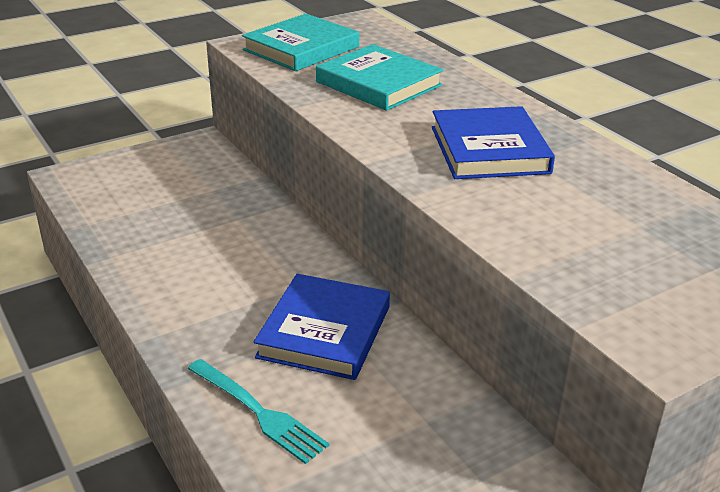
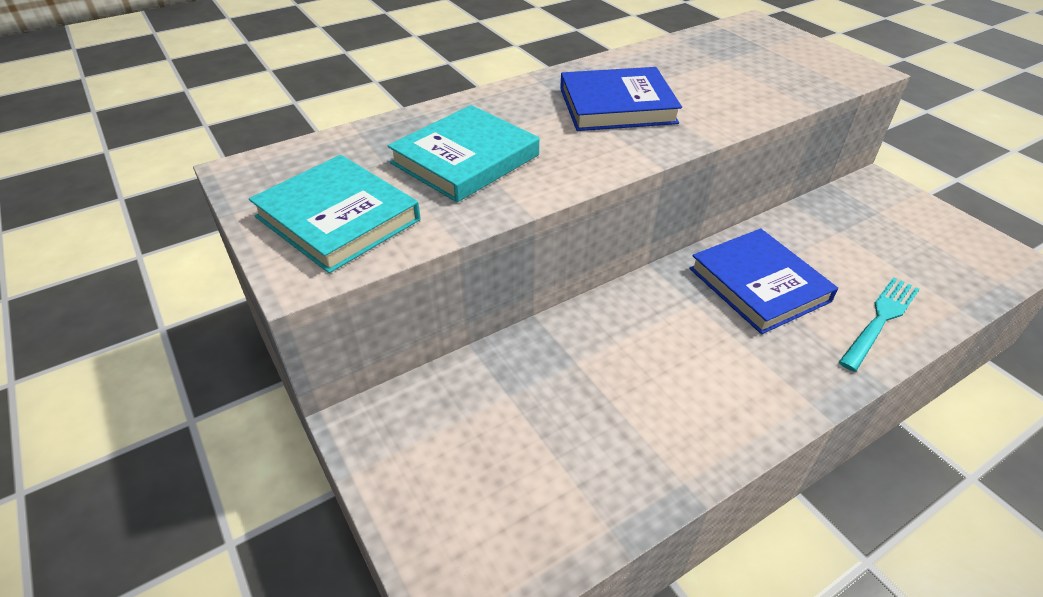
camera: 90 degrees left, 10 degrees up
blue book [254,274,390,380] -> blue book turned 45 degrees clockwise [689,229,838,334]

